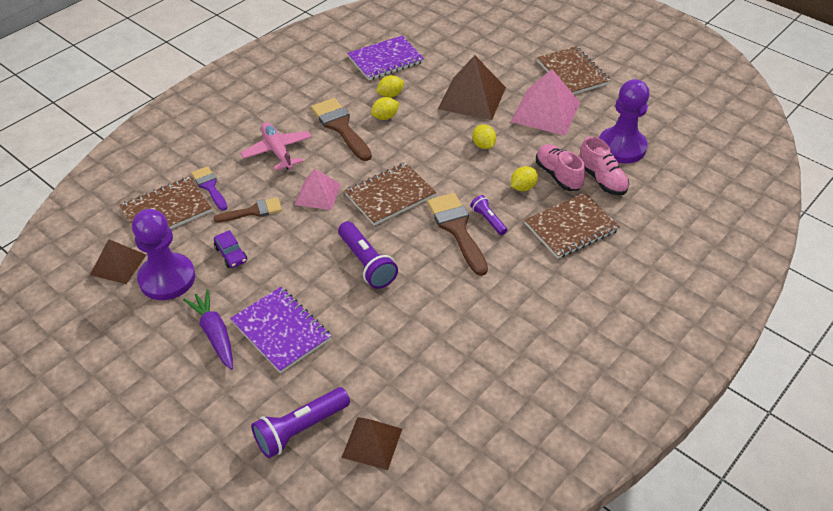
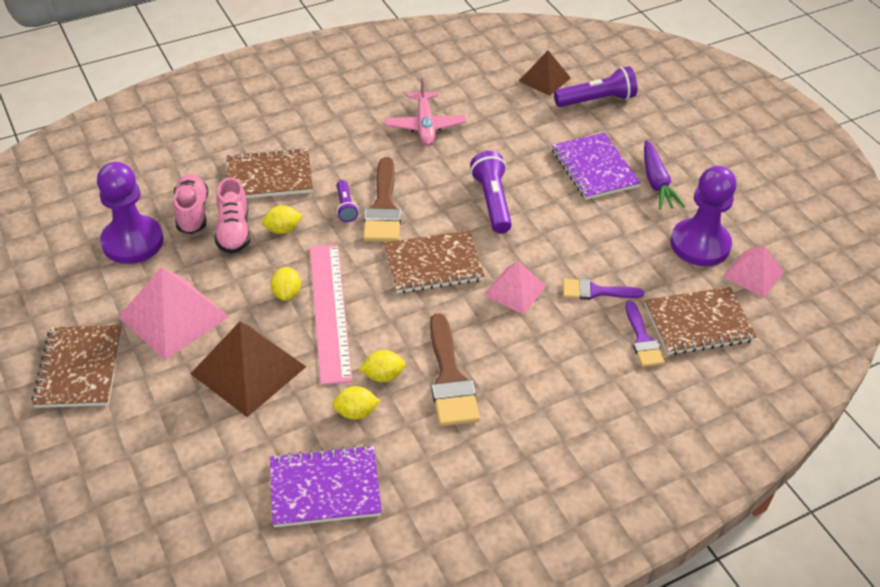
camera: 160 degrees left, 0 degrees up
brown pyramid [90,239,146,284] -> pink pyramid [723,245,784,298]
brown brush [214,197,282,222] -> purple brush [563,279,644,300]
purple car [214,230,247,268] -> none
pink plane [240,122,312,171] -> pink plane moved to [385,77,466,146]
none -> pink ruler [310,244,352,385]

